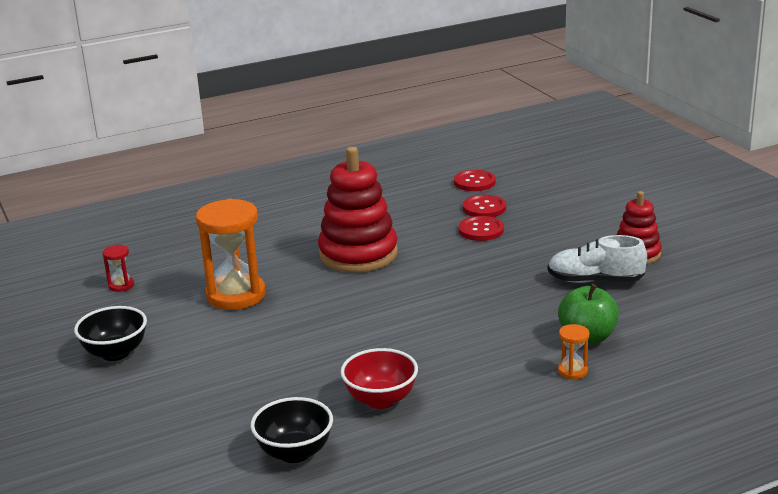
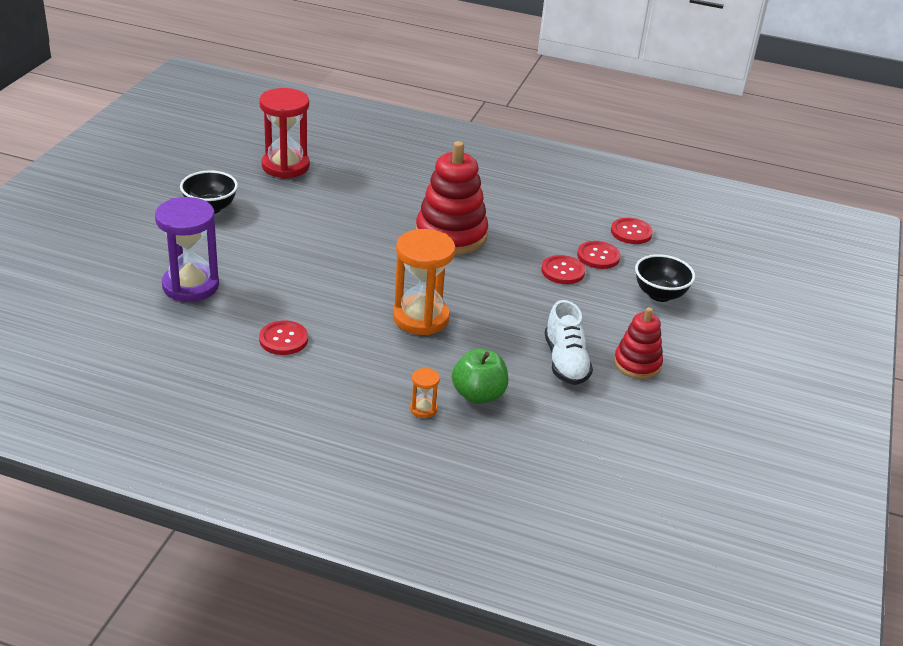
camera: 40 degrees right, 10 degrees up
red hourglass [102,245,134,292] -> red hourglass [259,88,310,179], size x2.28
orange hourglass [196,199,266,310] -> orange hourglass moved to [393,229,455,335]
black bowl [251,397,333,463] -> black bowl moved to [635,254,695,302]
red bowl [340,348,418,409] -> red button [259,320,308,355]
white shoe [548,235,647,283] -> white shoe turned 150 degrees counterclockwise [545,300,593,385]
none -> purple hourglass [155,197,219,302]

